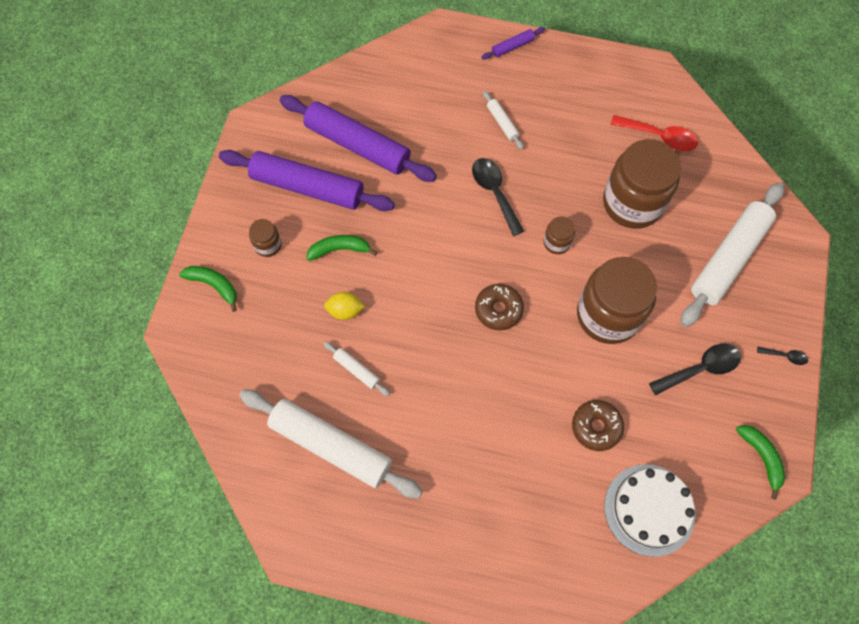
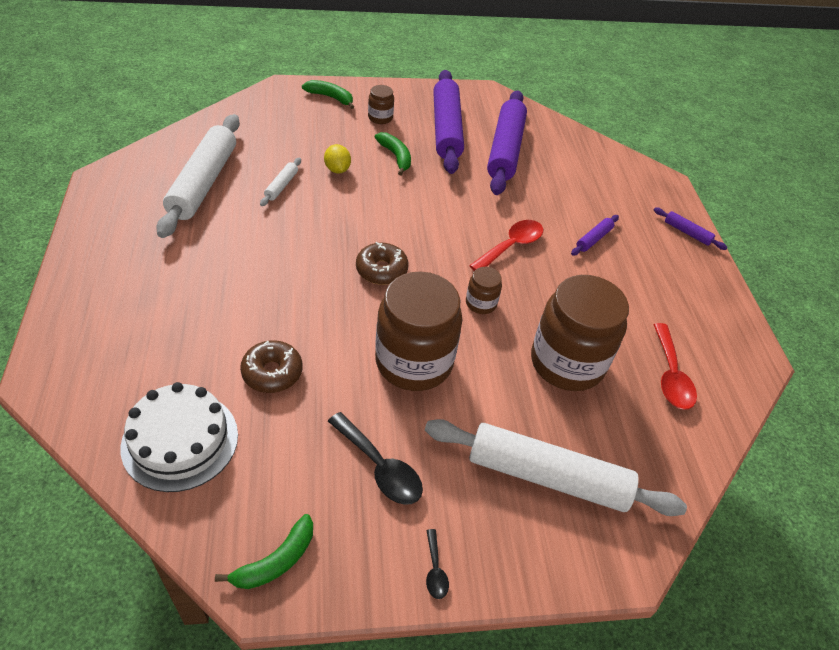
camera: 65 degrees right, 20 degrees down
green banana [179,266,237,312] -> green banana turned 75 degrees counterclockwise [302,80,354,109]
black spoon [472,158,524,236] -> red spoon [469,220,543,271]
white rolling pin [483,91,524,150] -> purple rolling pin [571,215,619,255]

